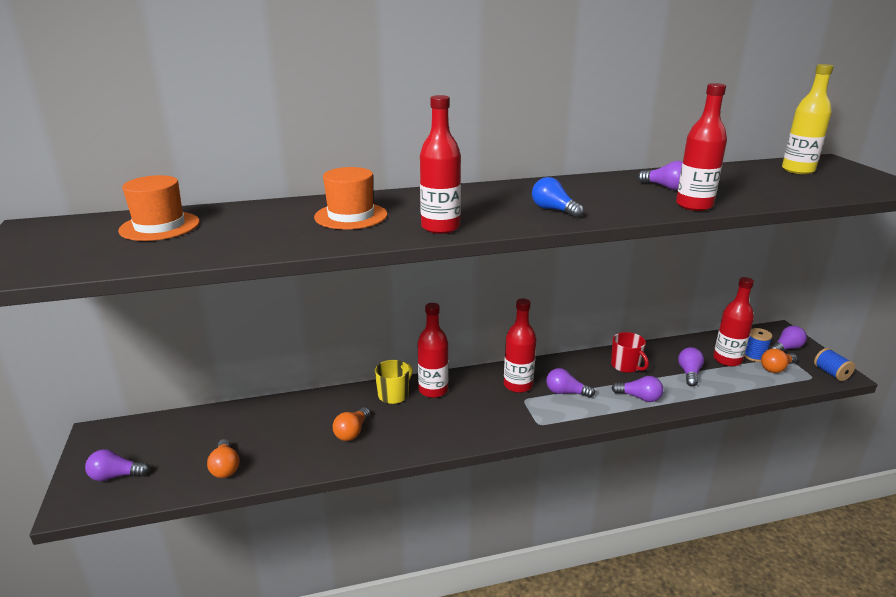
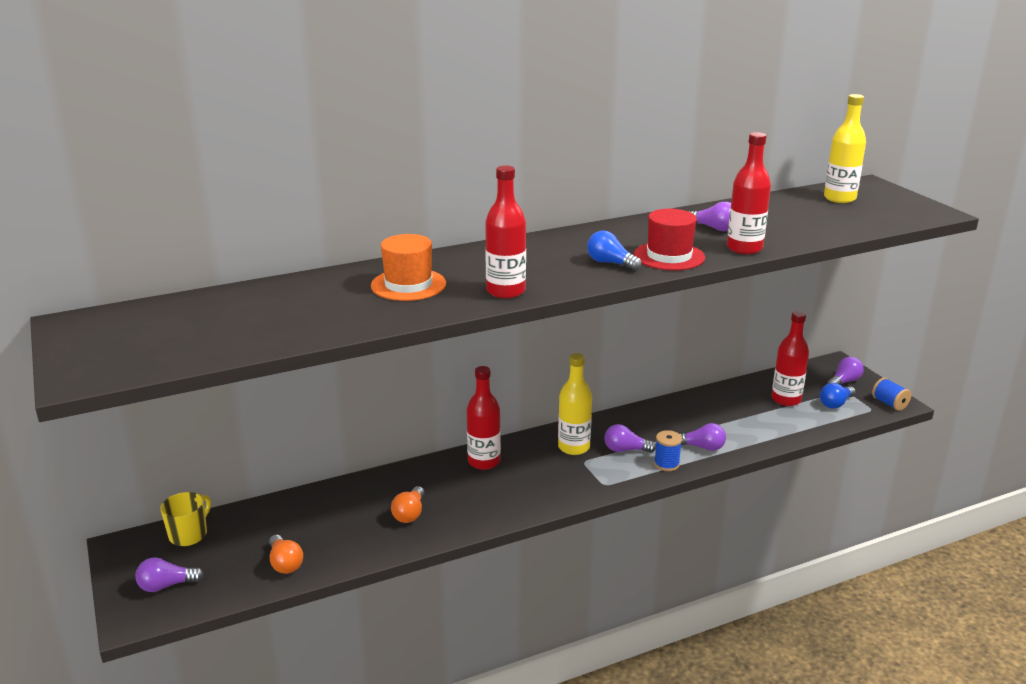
camera: 10 degrees left, 0 degrees up
orange hat [118,175,200,241] -> none
yellow mug [375,360,413,404] -> yellow mug moved to [160,492,211,546]
red bottle [504,298,536,393] -> yellow bottle [558,353,592,455]
red mug [611,332,649,373] -> none
purple light bulb [678,347,704,387] -> none
blue spool [744,328,772,362] -> blue spool moved to [654,430,682,471]
orange light bulb [761,348,797,373] -> blue light bulb [820,383,856,409]
none -> red hat [634,209,705,270]

